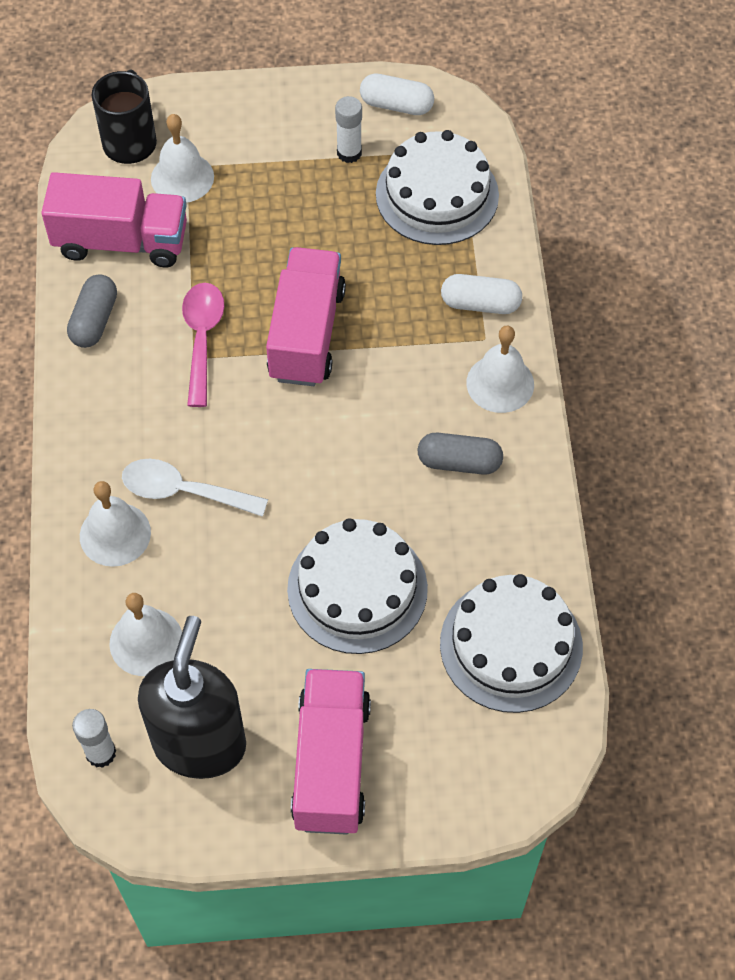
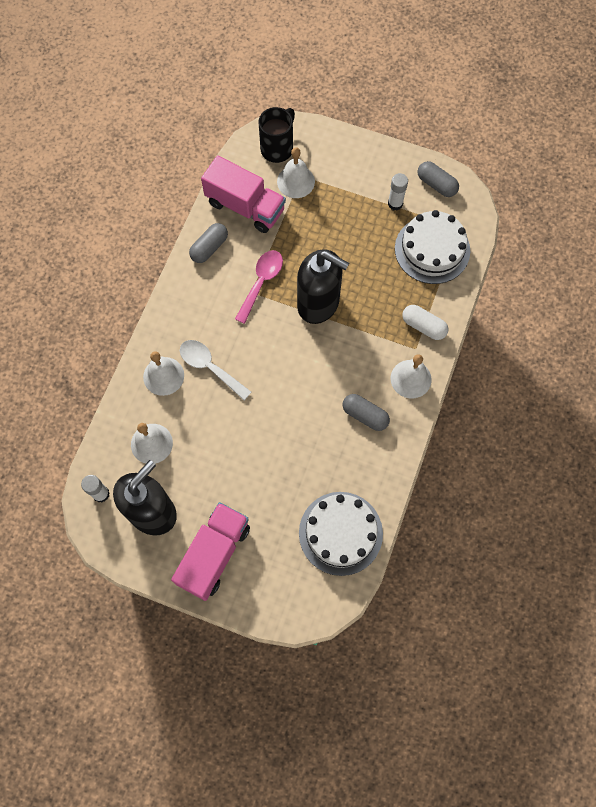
camera: 25 degrees right, 10 degrees up
pink truck [266,247,346,386] -> black soap dispenser [297,249,349,324]
white cake [287,518,428,654] -> none
white capsule [360,73,434,115] -> grey capsule [418,161,459,197]

